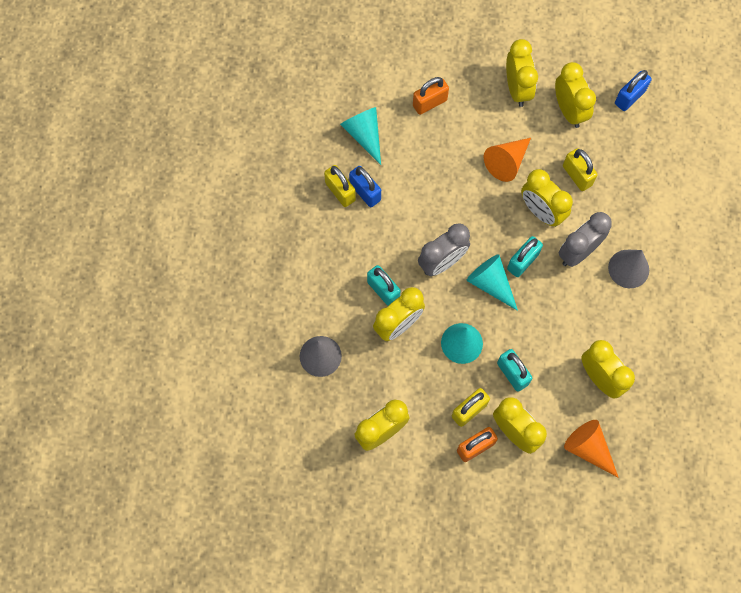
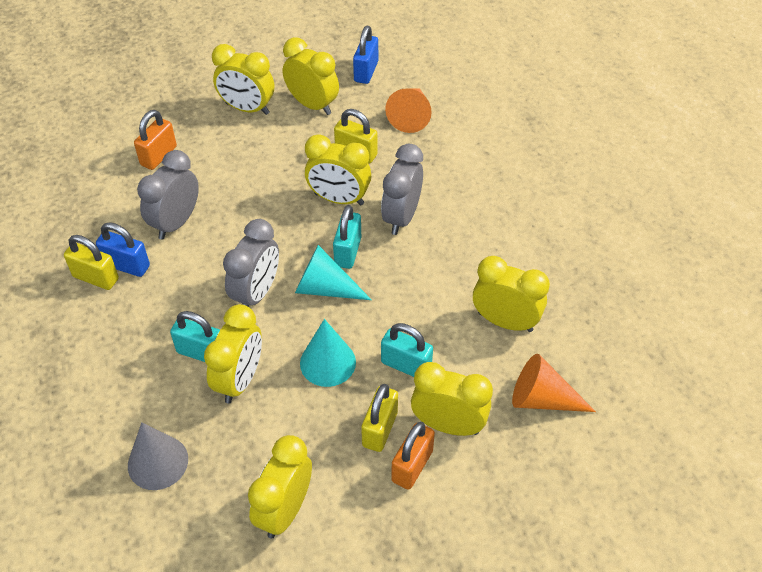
camera: 30 degrees left, 20 degrees down
turquoise cone [340,107,381,165] -> none
orange cone [484,138,531,182] -> orange cone moved to [385,88,432,133]
yellow clock [506,39,538,107] -> yellow clock turned 150 degrees clockwise [212,44,274,115]
grey cone [608,250,649,288] -> none
none -> grey clock [137,150,199,240]

